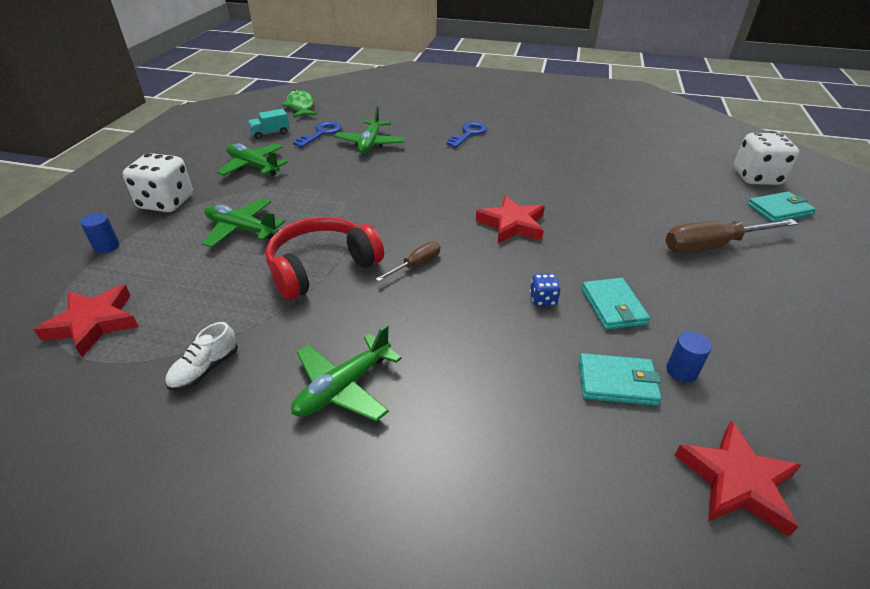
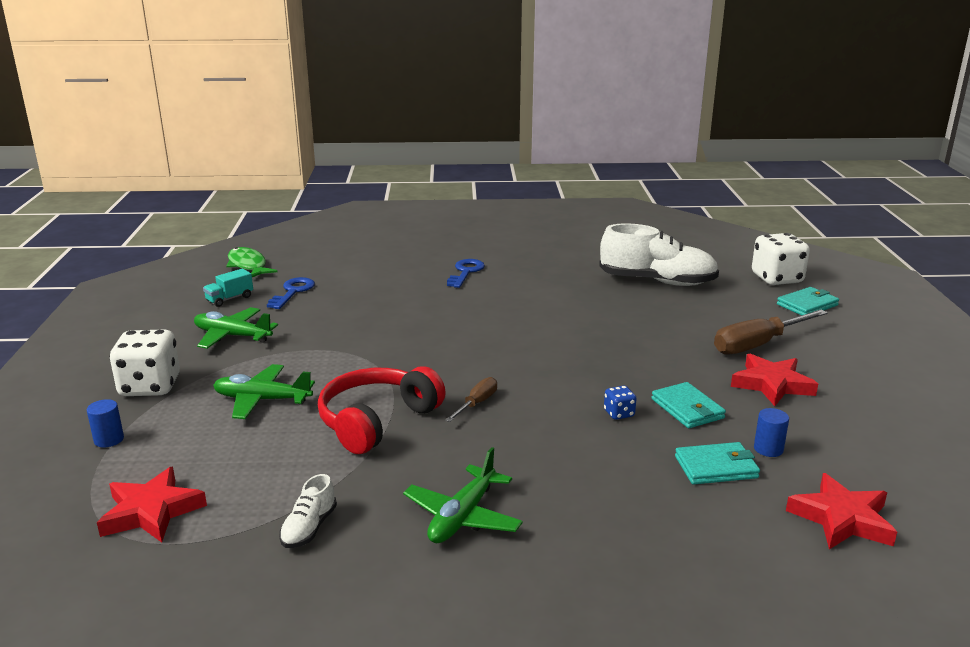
camera: 15 degrees left, 15 degrees down
green plane [334,106,405,154] -> none
red star [476,195,545,244] -> red star moved to [731,353,818,406]
none -> white shoe [599,223,719,286]

